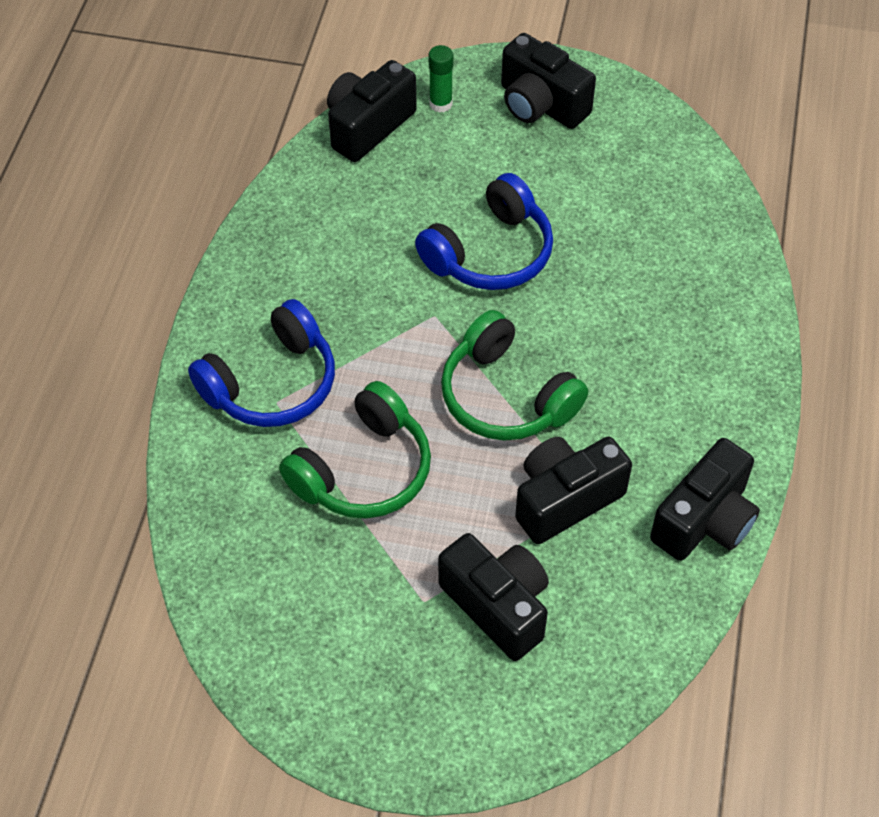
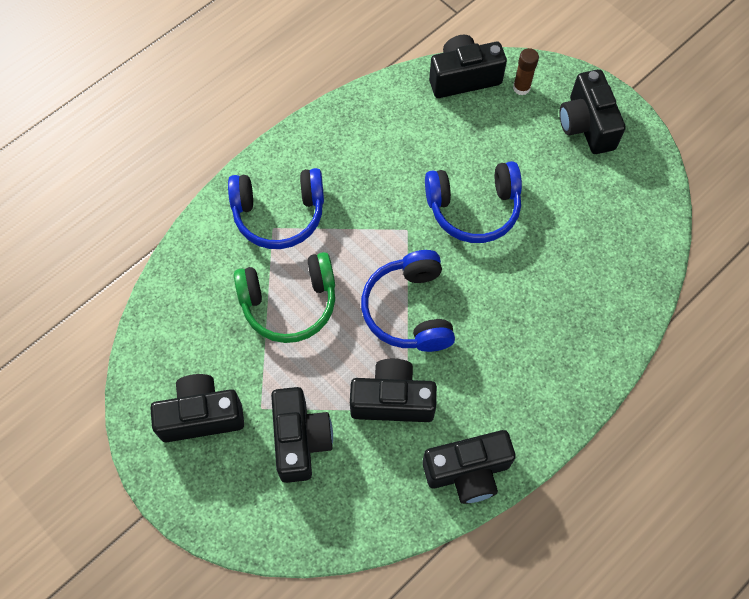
camera: 35 degrees right, 10 degrees up
green glue stick [429,45,453,113] -> brown glue stick [513,48,539,96]
green headphones [441,310,588,441] -> blue headphones [361,250,455,352]
none -> black camera [150,374,244,442]

